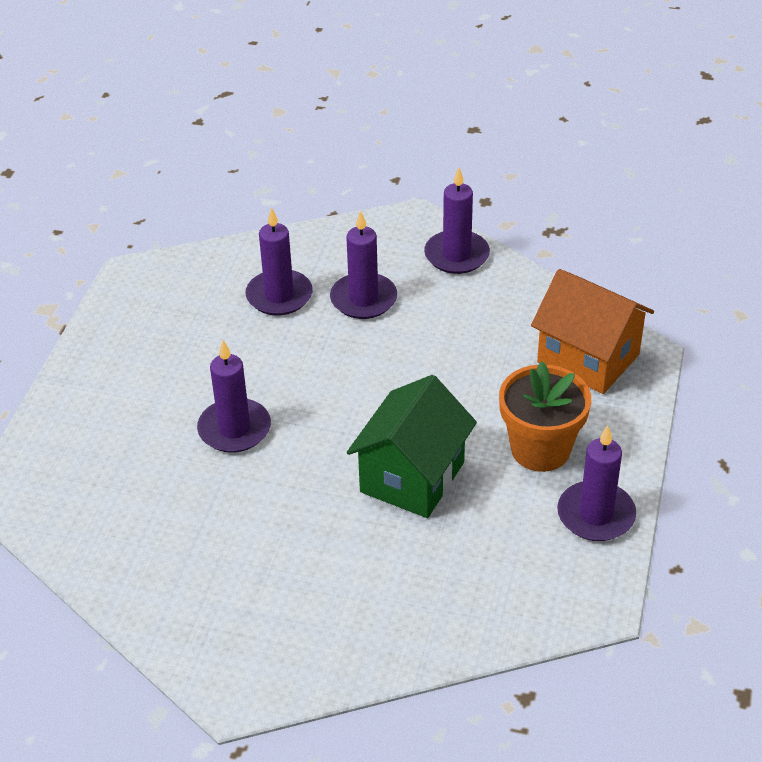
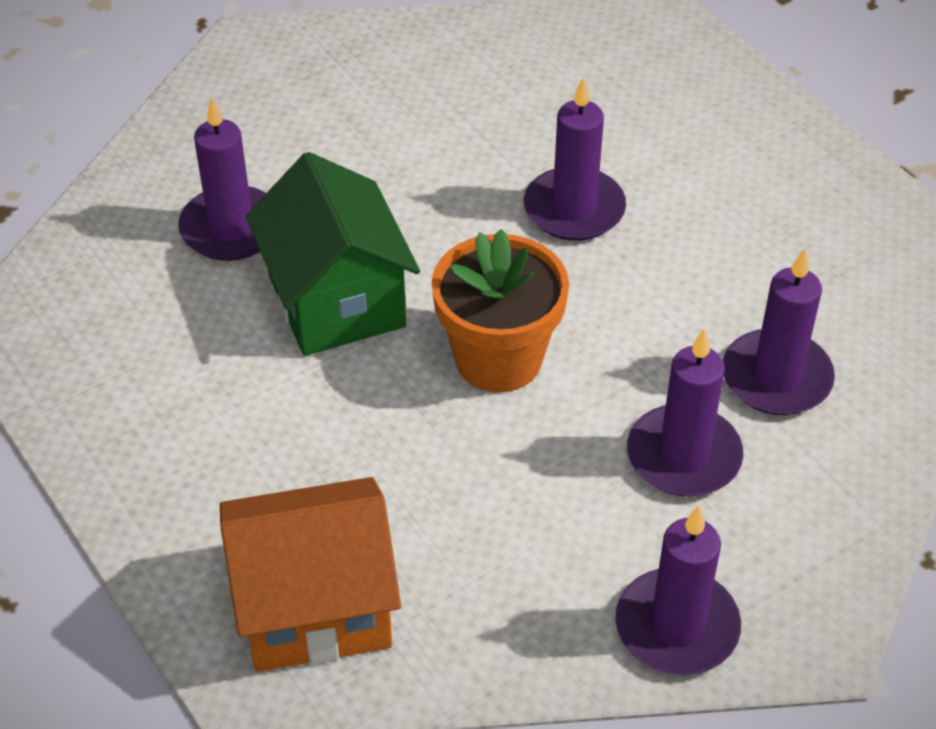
camera: 130 degrees right, 5 degrees up
orange flower pot [499,361,591,472] -> orange flower pot moved to [431,229,569,393]
purple candle [557,425,636,541] -> purple candle moved to [178,97,266,261]

